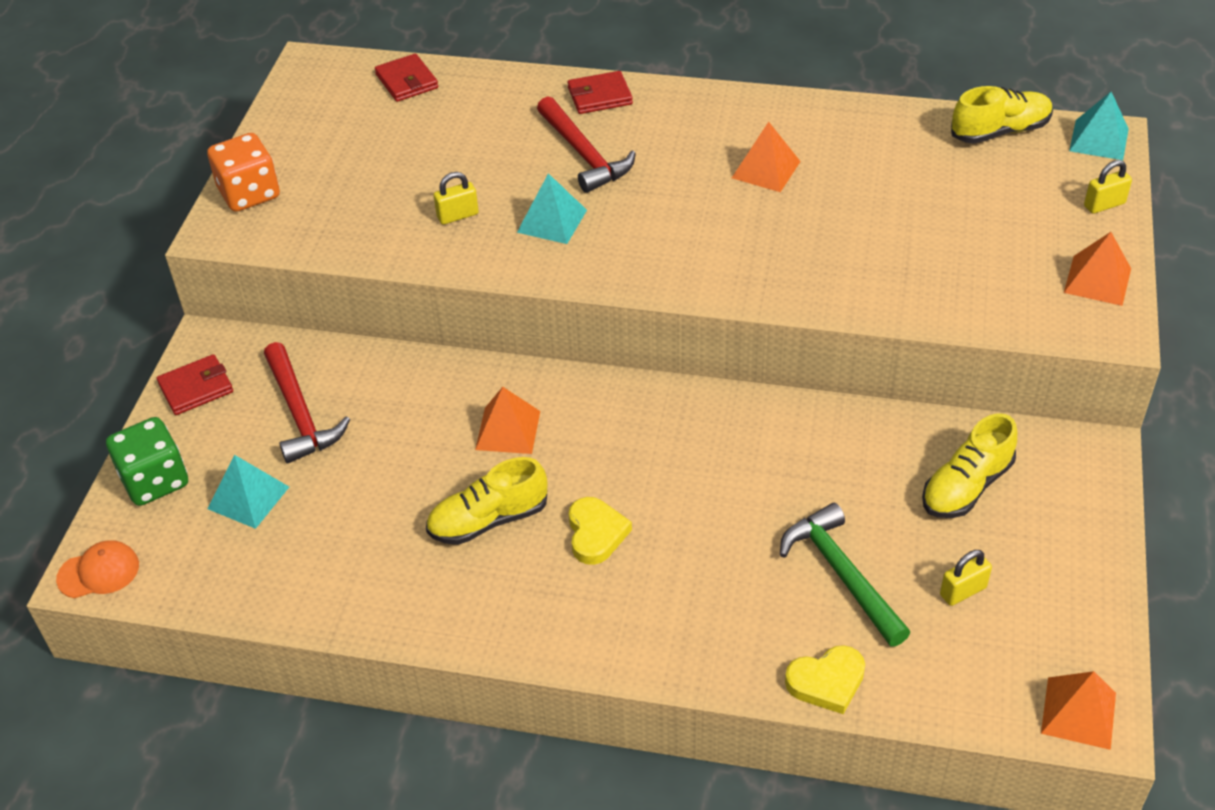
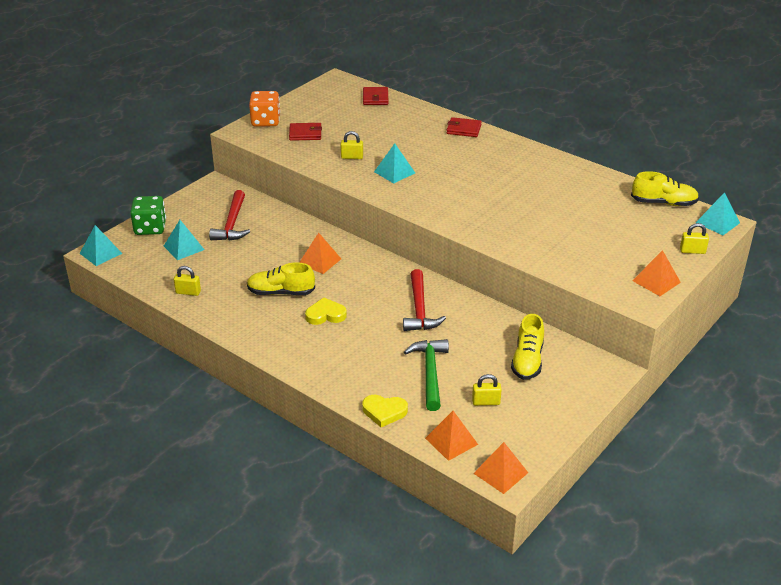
camera: 25 degrees right, 10 degrees down
orange cap [56,540,139,598] -> turquoise pyramid [80,225,122,266]
red wallet [157,354,233,415] -> red wallet moved to [289,123,322,141]
red hammer [537,96,636,193] -> red hammer moved to [403,269,446,331]
yellow heart [569,497,632,565] -> yellow heart turned 120 degrees counterclockwise [305,298,347,325]
orange pyramid [732,122,801,192] -> orange pyramid moved to [425,411,478,461]
yellow shoe [922,413,1017,518] -> yellow shoe turned 60 degrees counterclockwise [511,314,544,380]
none -> yellow padlock [174,266,201,296]

